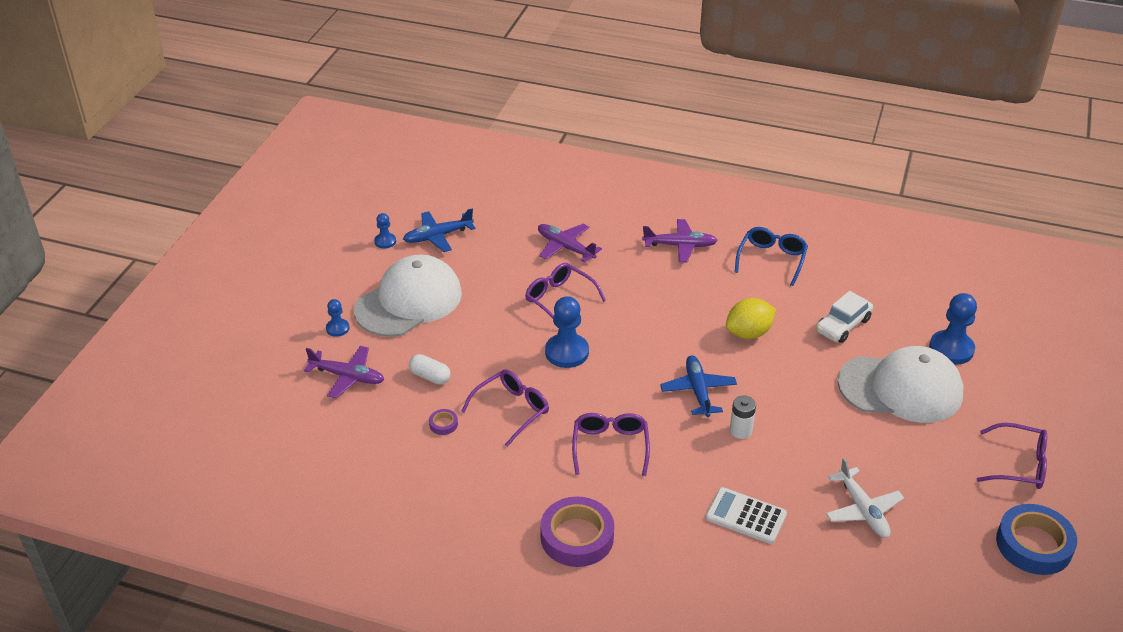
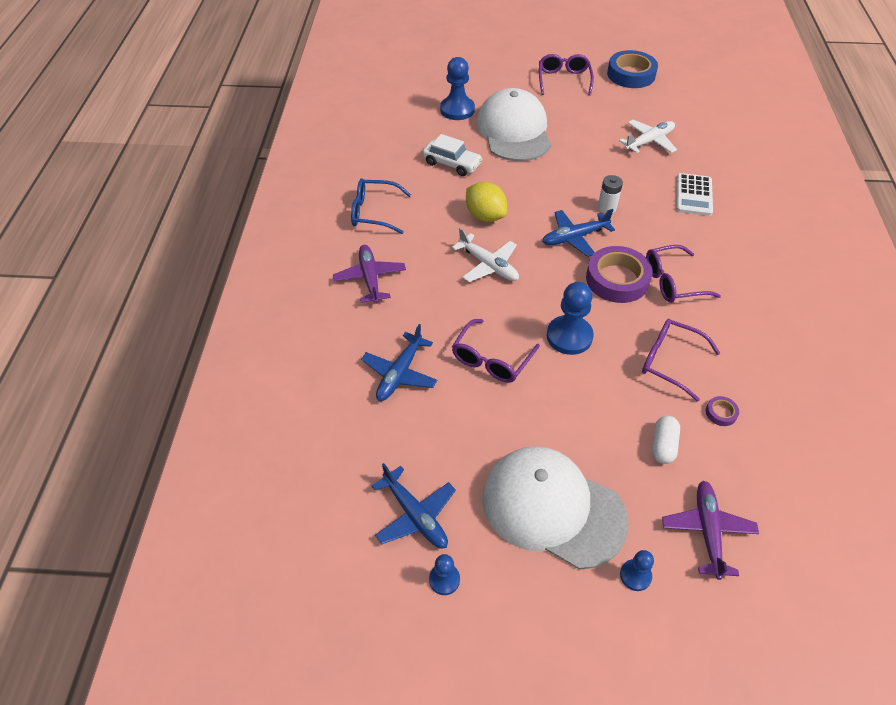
camera: 105 degrees left, 10 degrees up
purple plane [538,224,602,262] -> blue plane [361,324,437,401]
purple tape [540,496,614,567] -> purple tape moved to [586,246,653,303]
none -> white plane [452,228,519,282]

